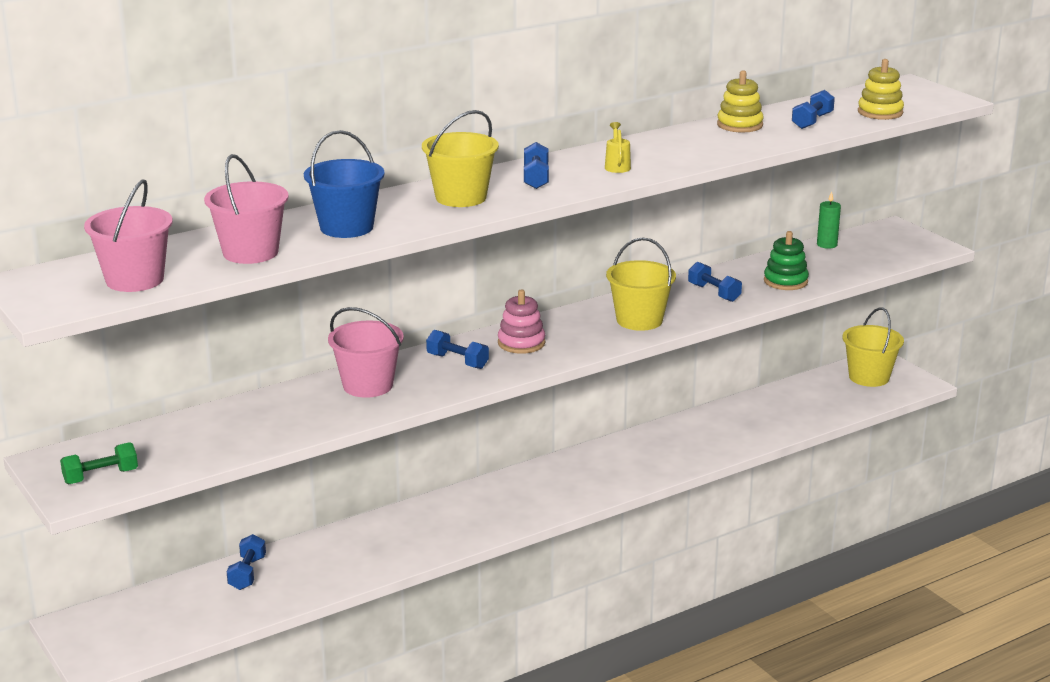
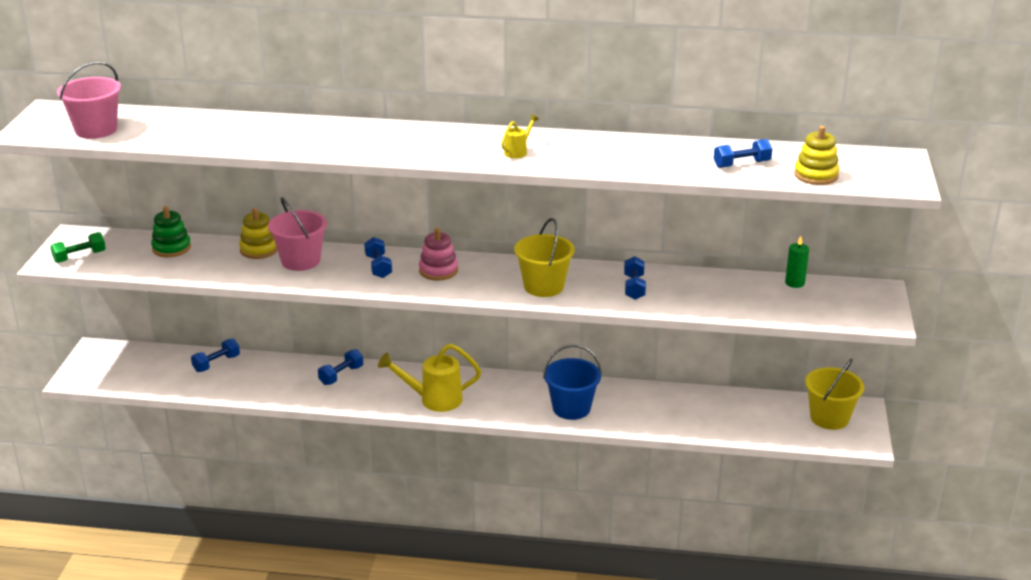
camera: 40 degrees right, 5 degrees up
green dumbbell [60,442,138,484] -> green dumbbell turned 45 degrees counterclockwise [50,232,106,263]
pink bucket [204,154,289,264] -> none
blue bucket [304,130,385,238] -> blue bucket moved to [543,345,602,420]
yellow bucket [422,110,499,207] -> none
blue dumbbell [524,142,549,189] -> blue dumbbell moved to [318,349,363,385]
yellow stacking toy [717,70,764,132] -> yellow stacking toy moved to [239,208,278,259]
green stacking toy [764,231,809,290] -> green stacking toy moved to [151,206,191,257]
none -> yellow watering can [378,344,481,412]

